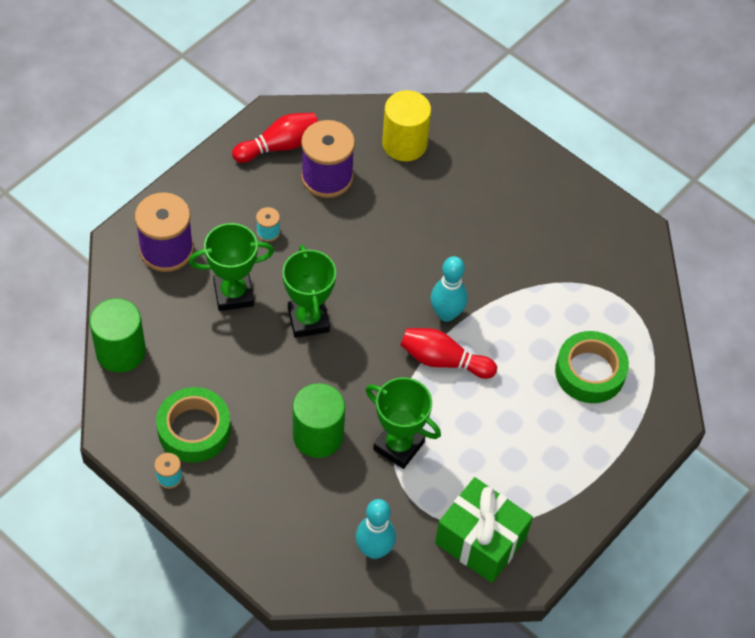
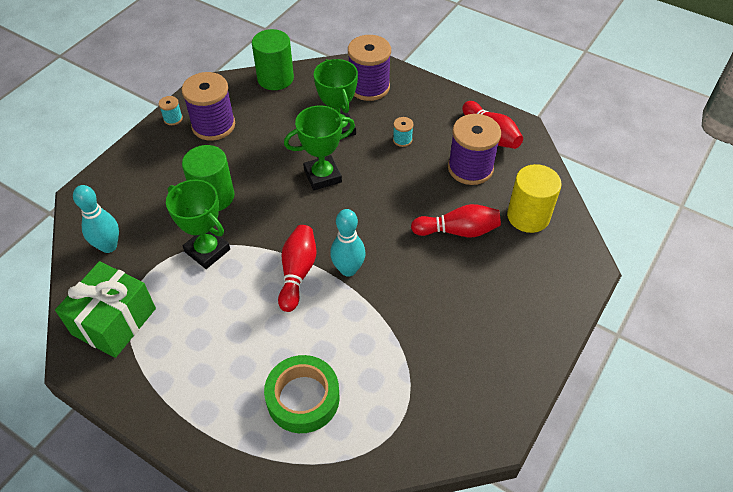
camera: 85 degrees right, 5 degrees down
green tape [156,387,231,463] -> purple spool [181,72,235,141]
green trophy [366,377,441,469] -> green trophy turned 75 degrees counterclockwise [166,180,230,269]
none -> red bowling pin [411,204,501,237]

